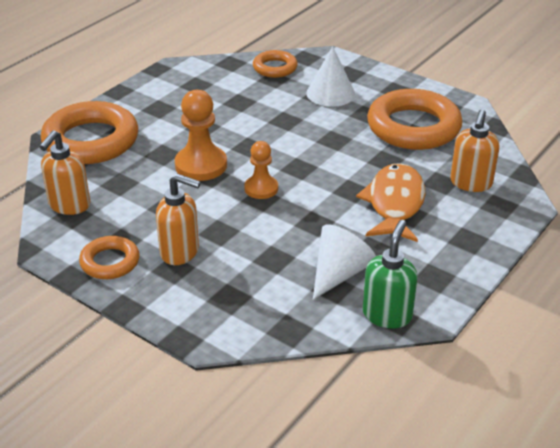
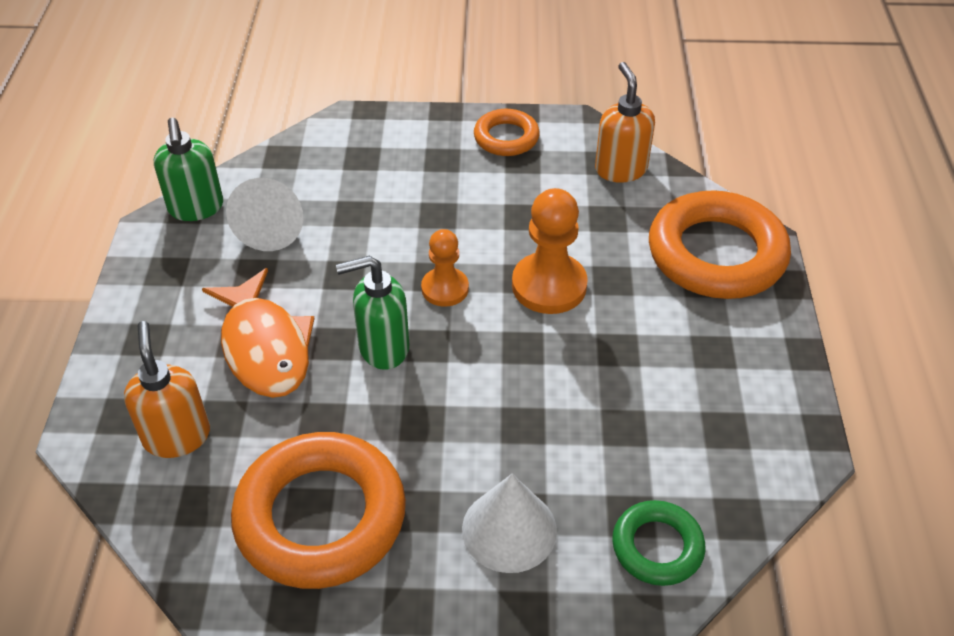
camera: 145 degrees right, 10 degrees up
orange soap dispenser [156,174,201,265] -> none
orange ring [253,50,298,78] -> green ring [612,500,705,586]
none -> green soap dispenser [336,256,410,370]

